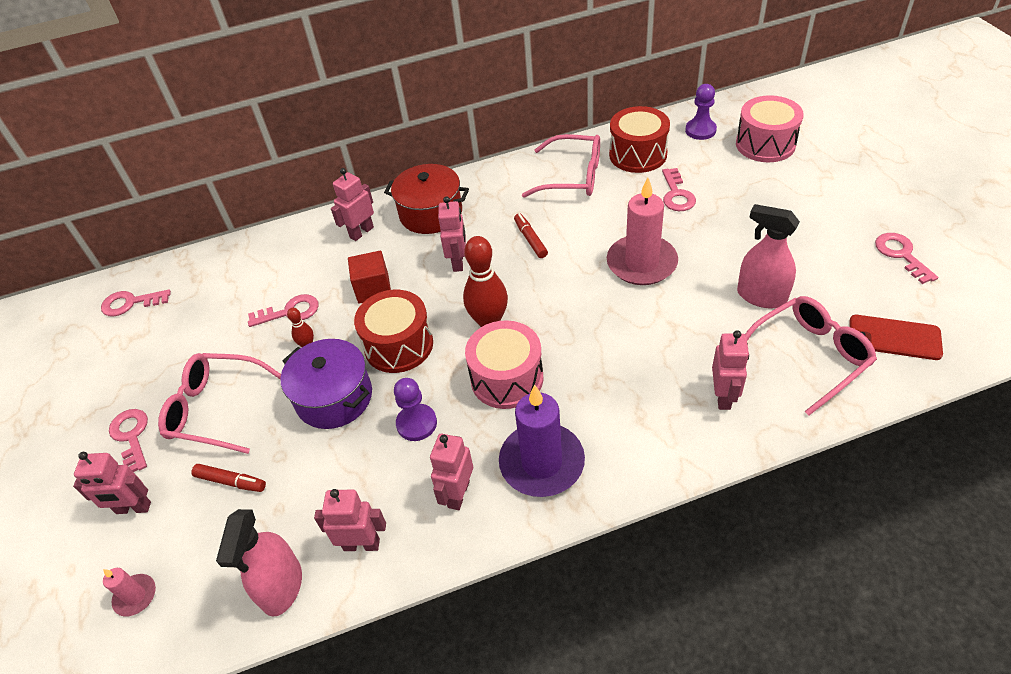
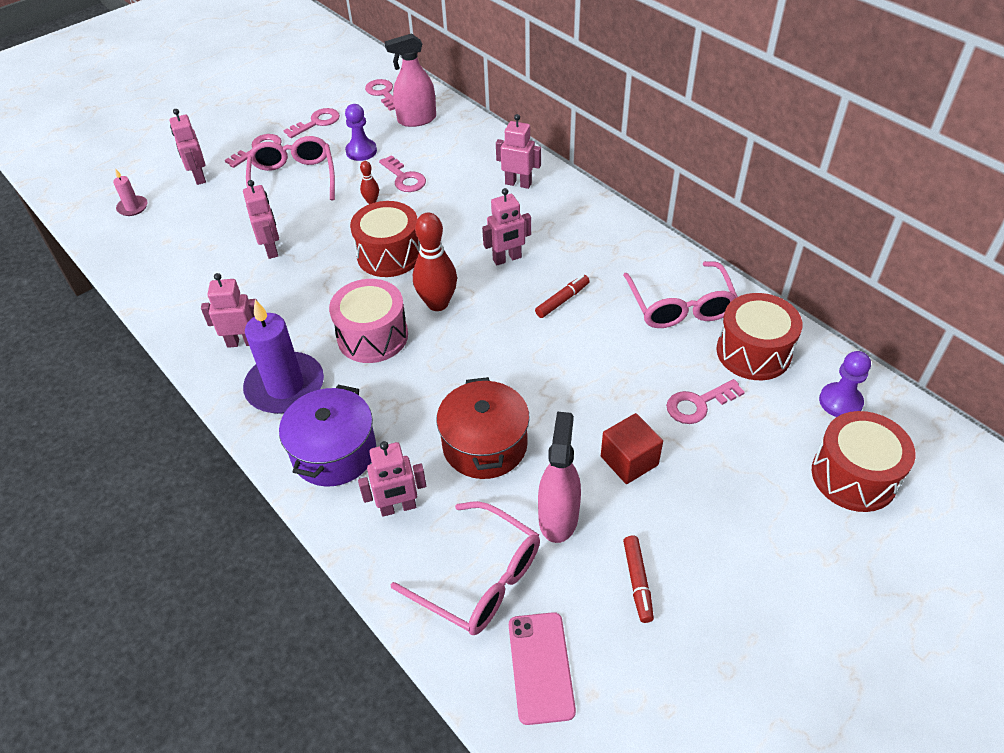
camera: 65 degrees right, 0 degrees up
red marker [191,464,266,492] -> red marker moved to [623,536,654,623]
pink spray bottle [216,509,302,617] -> pink spray bottle moved to [385,33,436,127]
purple pot [281,339,372,429] -> purple pot moved to [279,385,376,487]
pink robot [314,489,386,551] -> pink robot moved to [243,180,279,259]
red cube [348,251,391,304] -> red cube moved to [601,413,663,484]
red pot [384,164,469,234] -> red pot moved to [436,377,530,479]
purple pawn [394,378,437,441] -> purple pawn moved to [345,104,377,161]
pink candle [607,177,678,285] -> none
pink drum [736,95,804,162] -> red drum [812,411,916,512]
red phone [850,315,943,360] -> pink phone [509,612,576,725]
pink key [875,233,938,284] -> pink key moved to [283,108,340,138]

